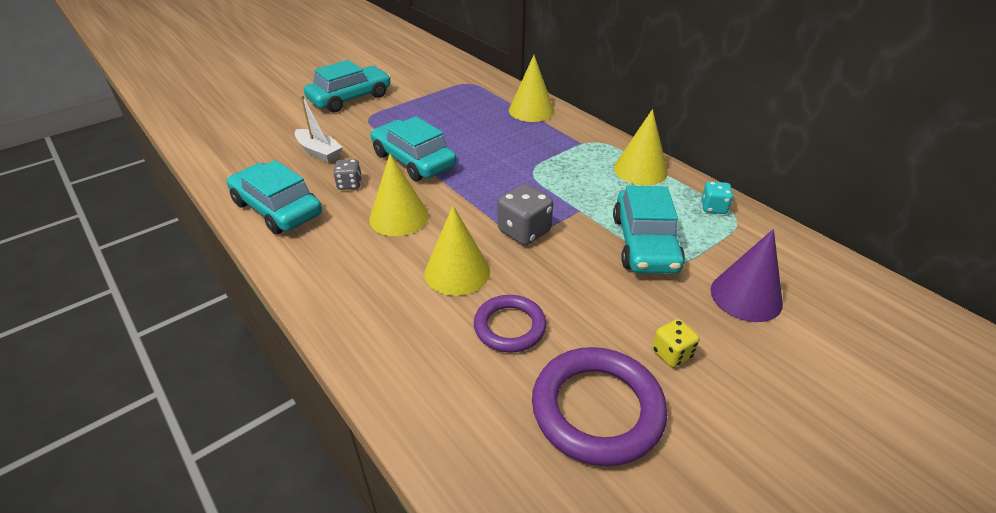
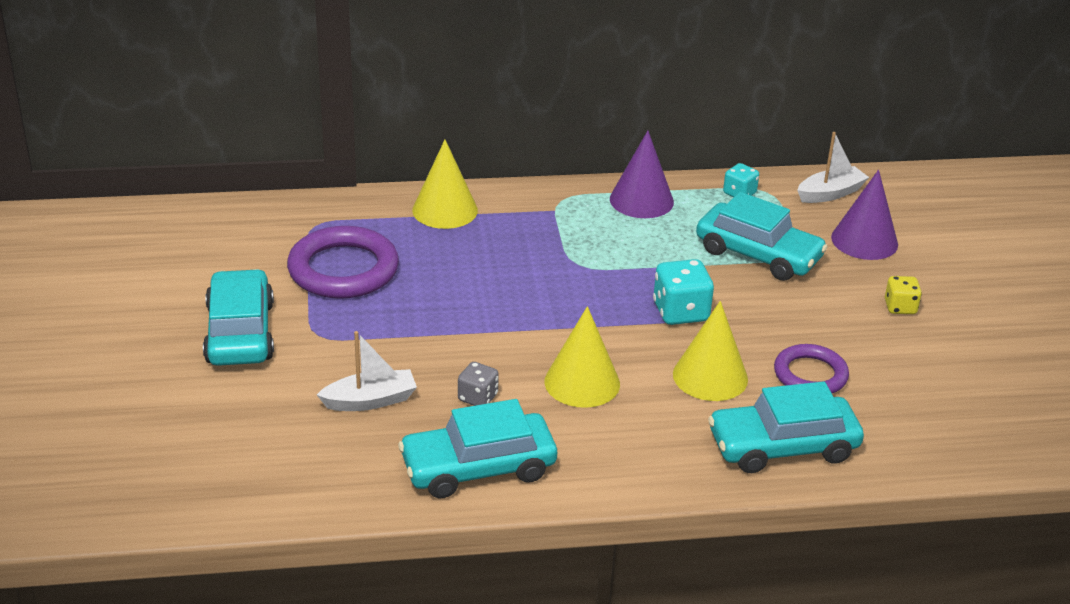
camera: 60 degrees left, 5 degrees down
turquoise car [371,116,456,181] -> turquoise car moved to [708,381,864,473]
grey dice [498,184,553,245] -> turquoise dice [653,259,714,325]
purple ring [532,347,667,467] -> purple ring moved to [287,226,399,299]
yellow cone [614,109,668,185] -> purple cone [610,131,674,218]
none -> white boat [797,132,869,203]

